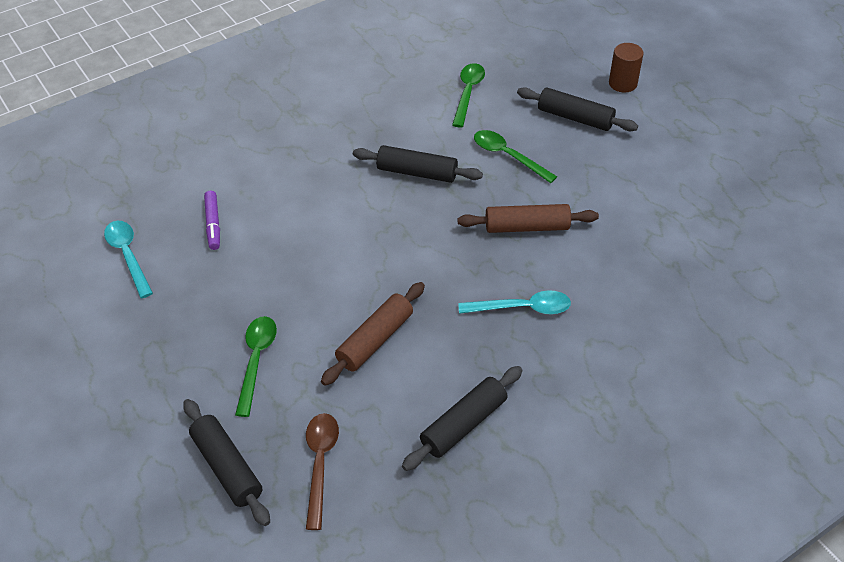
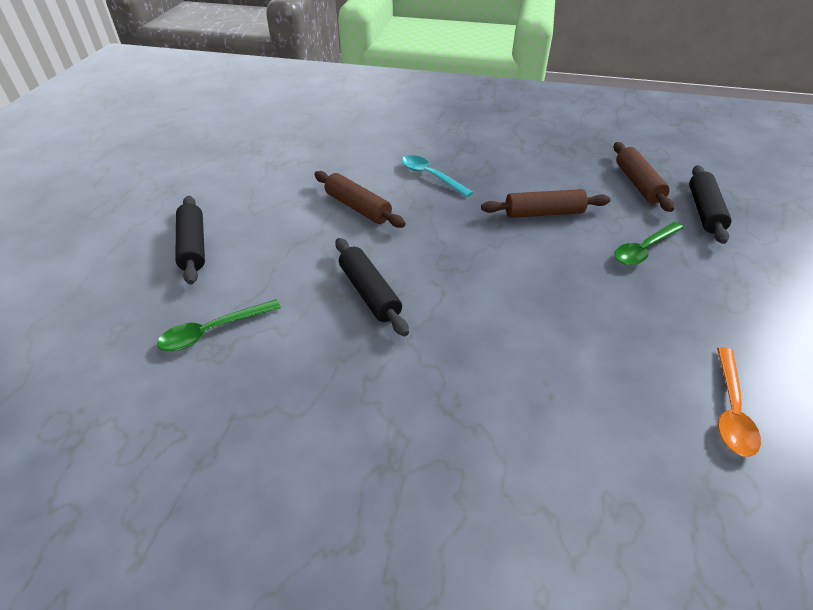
camera: 135 degrees left, 5 degrees down
turquoise spoon [104,221,153,298] -> orange spoon [717,347,761,457]
purple marker [204,191,220,250] -> none
brown spoon [306,413,339,530] -> brown rolling pin [614,142,674,212]
black rolling pin [402,366,522,471] -> none
green spoon [474,130,557,183] -> none
brown cylinder [609,43,644,92] -> none

